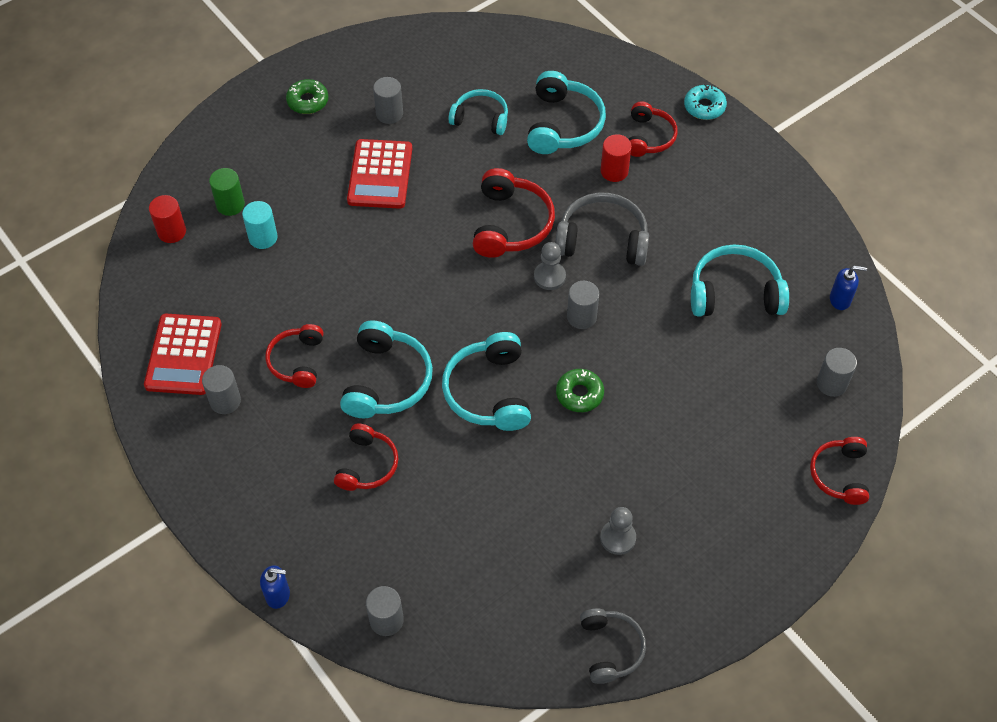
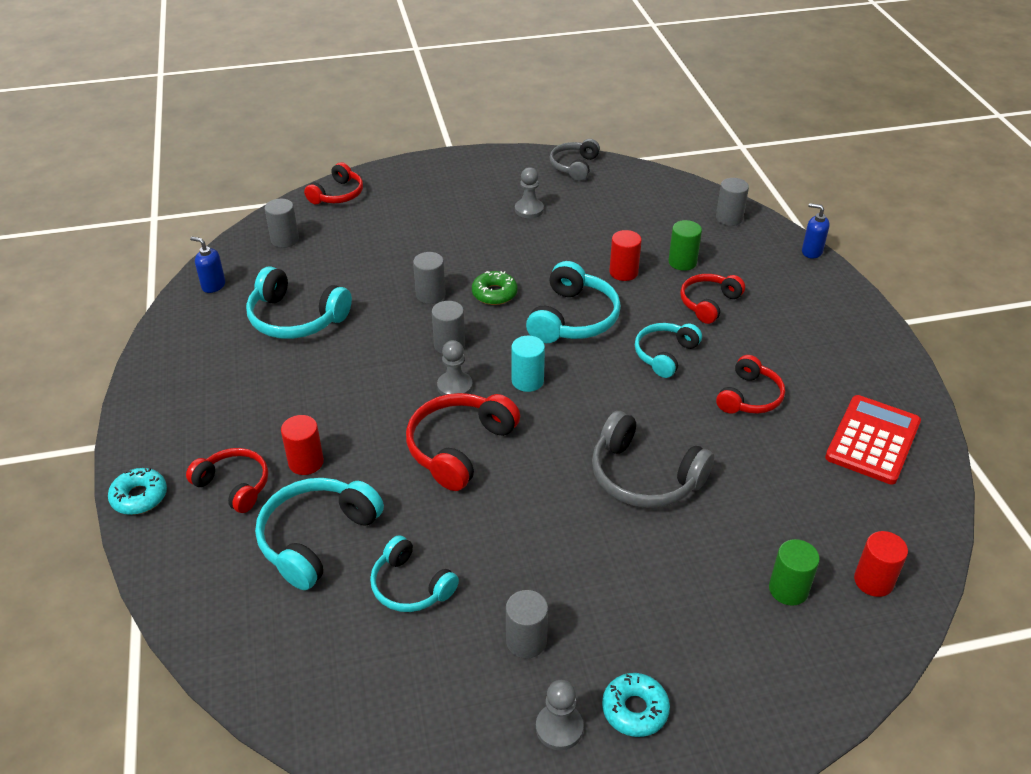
camera: 155 degrees left, 15 degrees down
grey cylinder [202,365,241,414] -> grey cylinder moved to [413,252,446,304]
turquoise cylinder [242,201,277,249] -> turquoise cylinder moved to [511,336,545,392]
green donut [286,79,328,114] -> turquoise donut [602,673,670,737]
turquoise headphones [340,320,433,418] -> turquoise headphones [635,323,702,378], size x0.66
red calculator [347,139,412,209] -> none
grey headphones [555,193,649,266] -> grey headphones moved to [592,411,714,508]
red headphones [629,102,678,157] -> red headphones turned 90 degrees clockwise [186,448,268,513]
none -> grey pawn [536,680,583,750]
none -> red cylinder [609,230,642,281]
none -> green cylinder [668,220,702,271]

